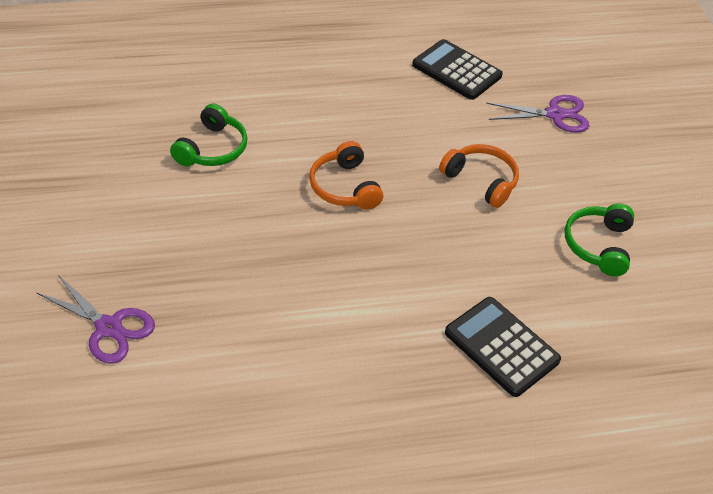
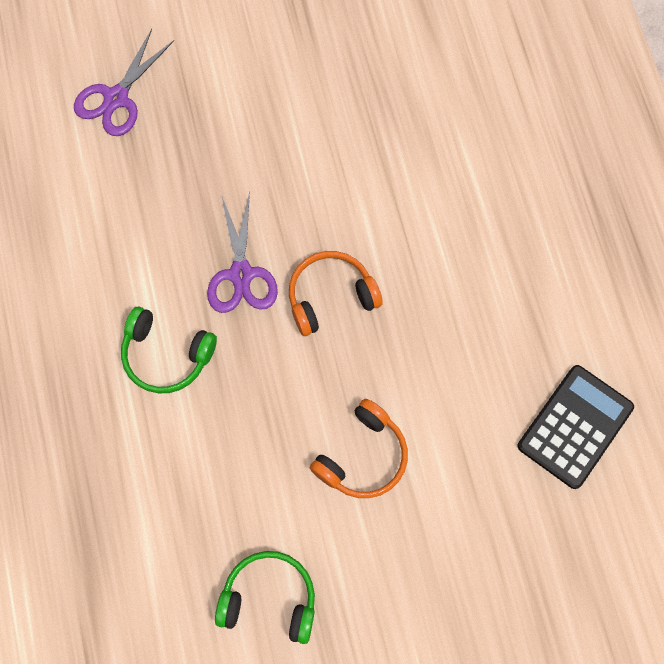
camera: 90 degrees right, 25 degrees up
green headphones [170,104,248,166] -> green headphones moved to [121,307,217,393]
black calculator [445,297,561,397] -> none
purple scissors [486,95,590,133] -> purple scissors moved to [207,191,278,313]

